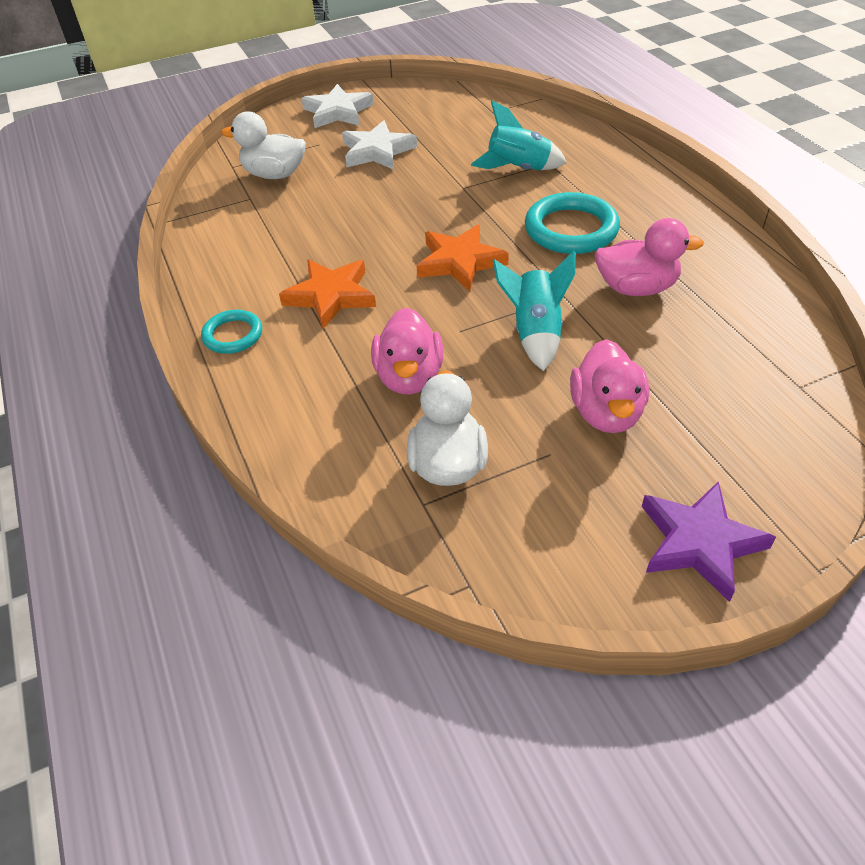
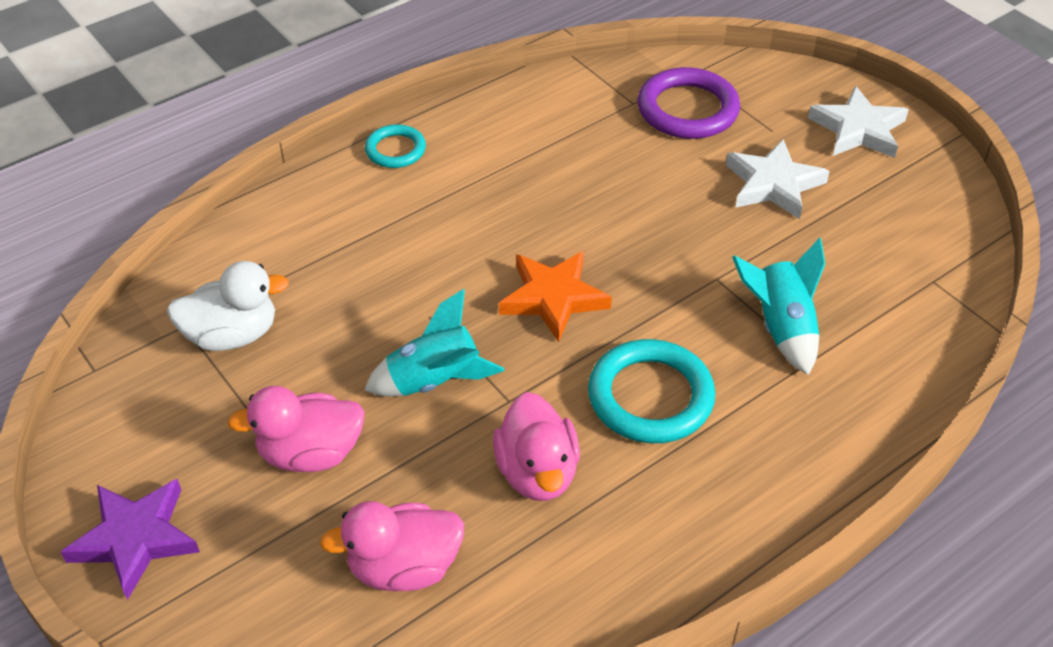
camera: 75 degrees right, 0 degrees up
white duck [221,112,306,179] -> purple ring [638,67,740,139]
orange star [279,260,376,329] -> none
pink duck [371,307,443,395] -> pink duck moved to [320,501,464,591]

